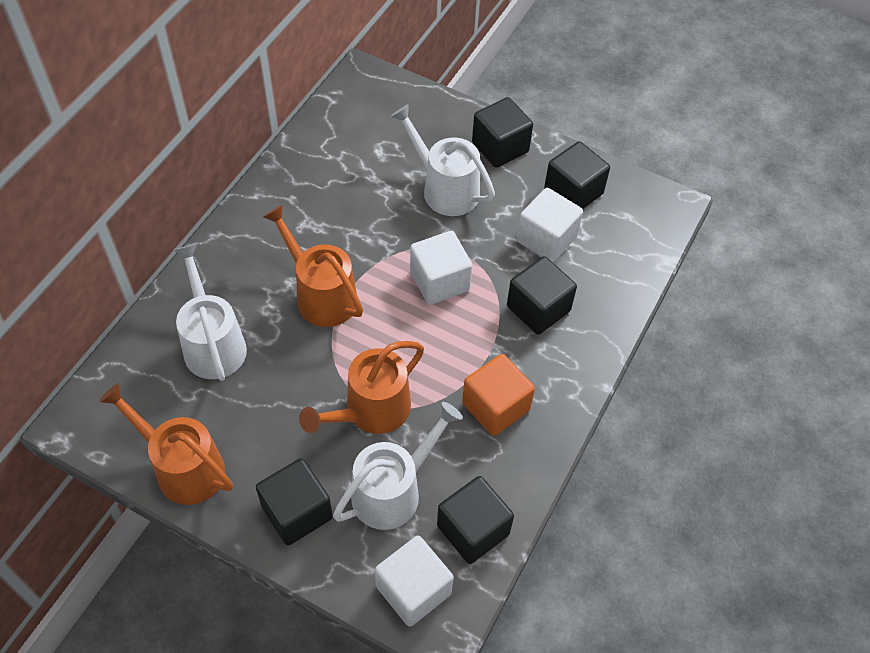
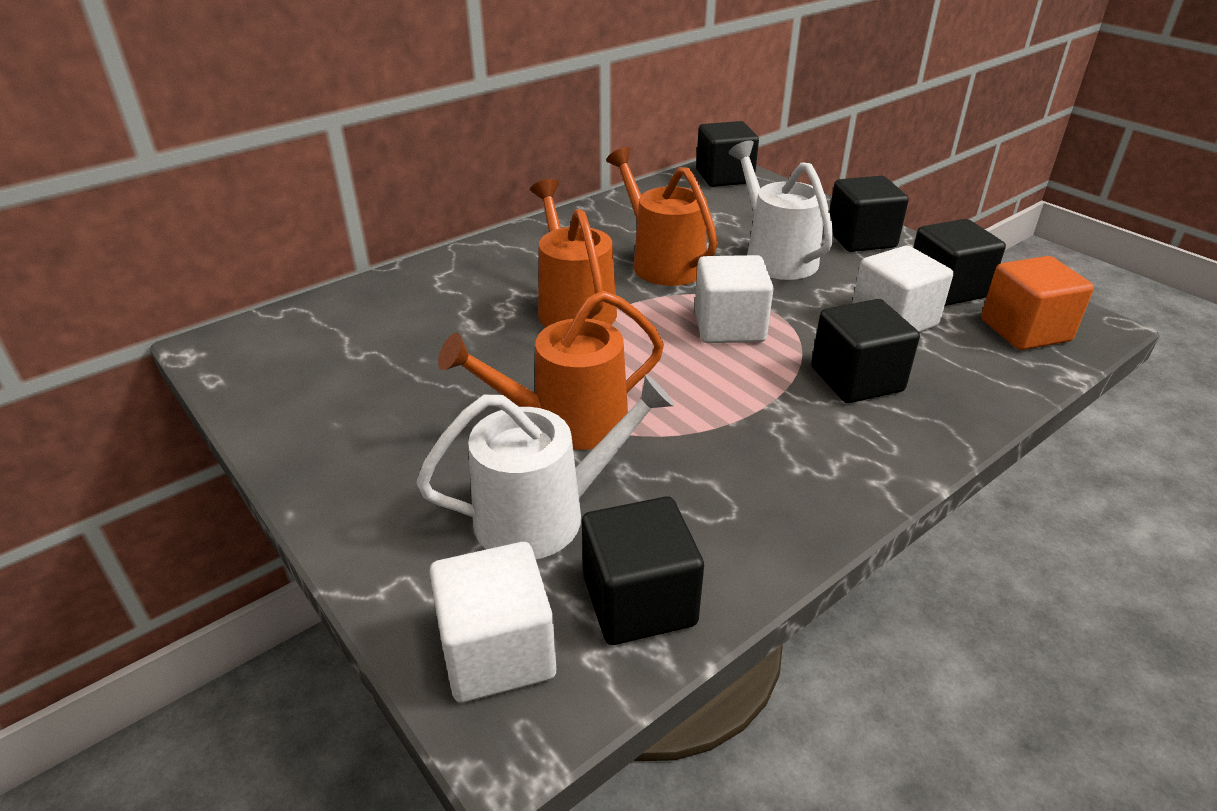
camera: 25 degrees right, 20 degrees down
orange watering can [99,383,233,505] -> orange watering can moved to [606,147,718,286]
white watering can [174,244,247,381] -> none
black cube [256,458,333,545] -> black cube moved to [696,121,759,187]
orange cube [462,354,535,436] -> orange cube moved to [981,256,1094,350]

